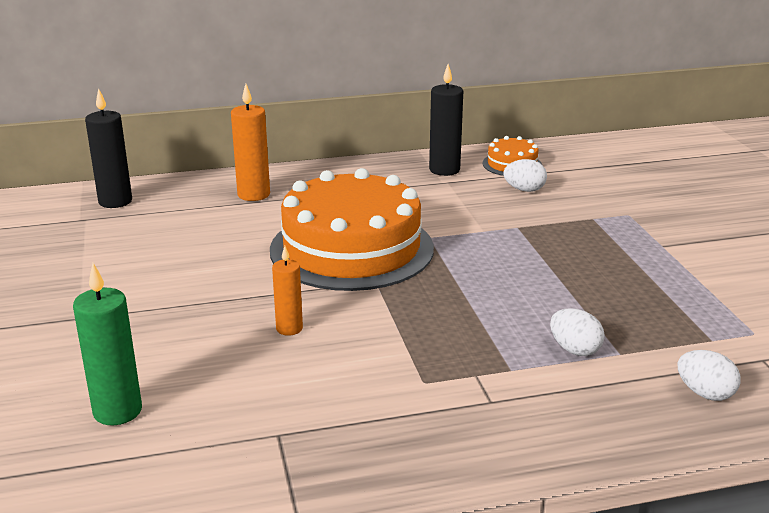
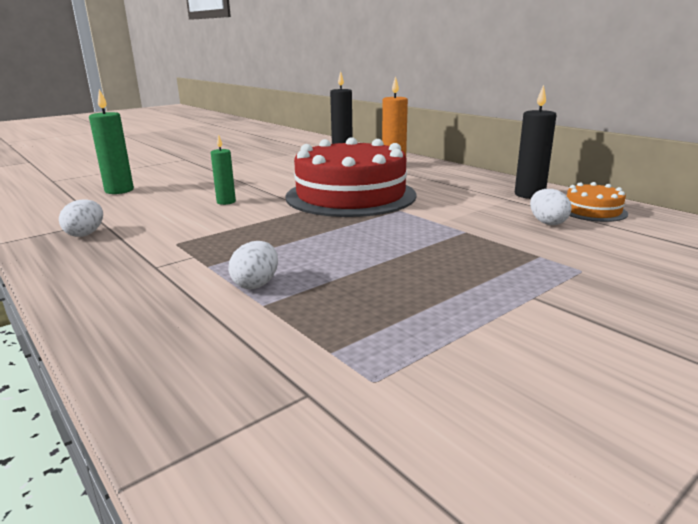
camera: 65 degrees right, 5 degrees down
orange cake [270,168,434,291] -> red cake [285,137,417,217]
orange candle [272,246,303,336] -> green candle [211,134,236,205]
white egg [678,350,740,401] -> white egg moved to [59,199,103,237]

